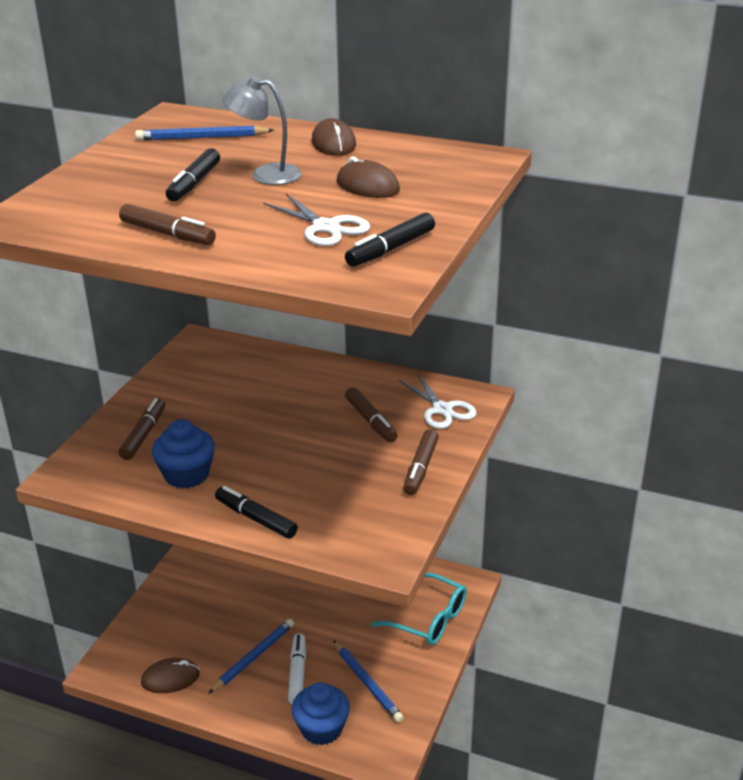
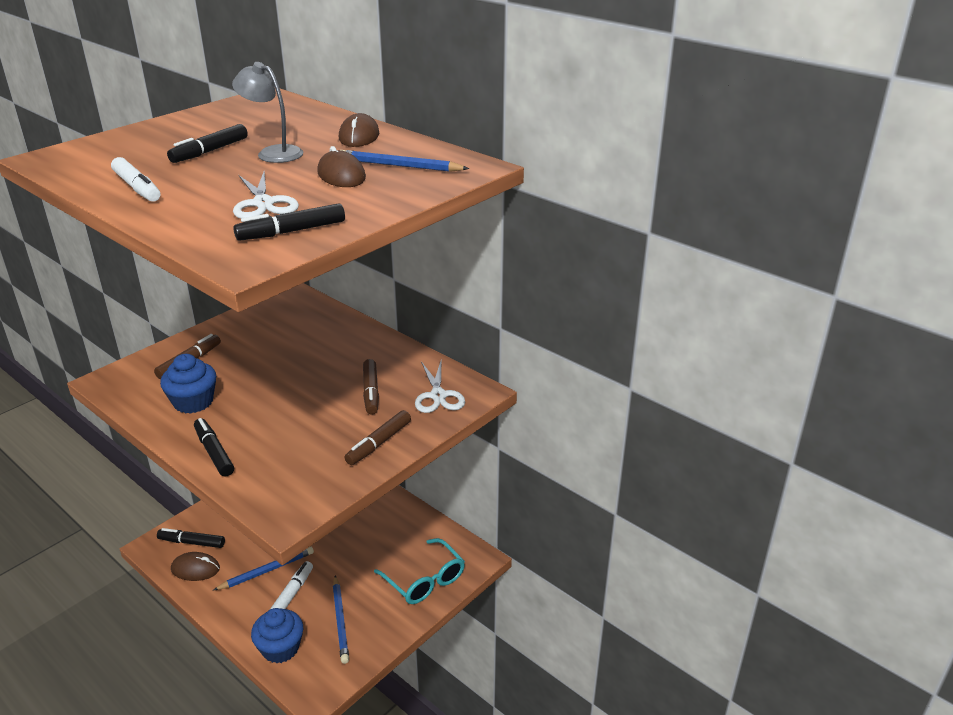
camera: 20 degrees right, 0 degrees up
brown marker [119,204,216,245] -> white marker [111,157,160,202]
blue pencil [135,126,274,140] -> blue pencil moved to [341,150,469,172]
none -> black marker [157,528,225,548]

